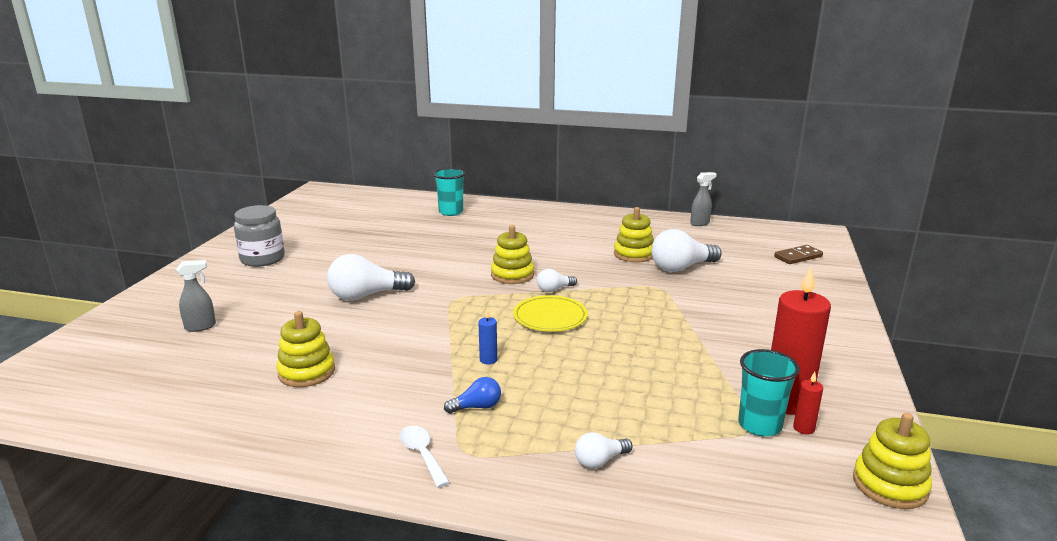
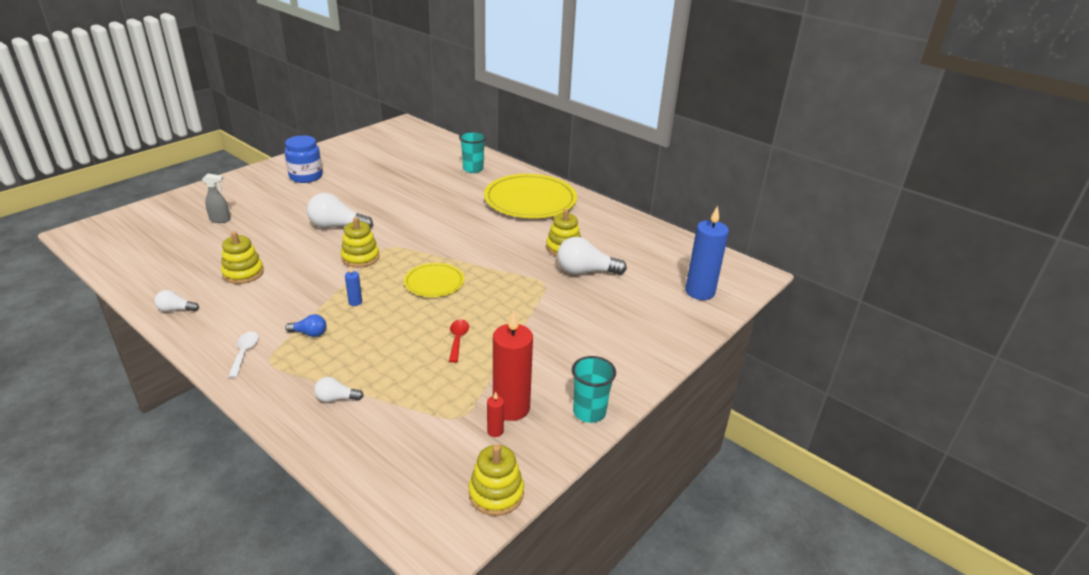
camera: 25 degrees right, 10 degrees up
grey jar [234,205,285,267] -> blue jar [285,135,323,183]
yellow stacking toy [491,225,534,284] -> yellow stacking toy moved to [341,217,380,268]
white light bulb [537,269,577,292] -> white light bulb moved to [154,290,199,312]
grey spray bottle [690,172,716,226] -> none
turquoise cup [738,349,800,436] -> turquoise cup moved to [572,356,616,423]
brown domino [774,245,823,264] -> blue candle [685,206,729,300]
none -> red spoon [449,319,469,363]
none -> yellow plate [484,174,577,218]

